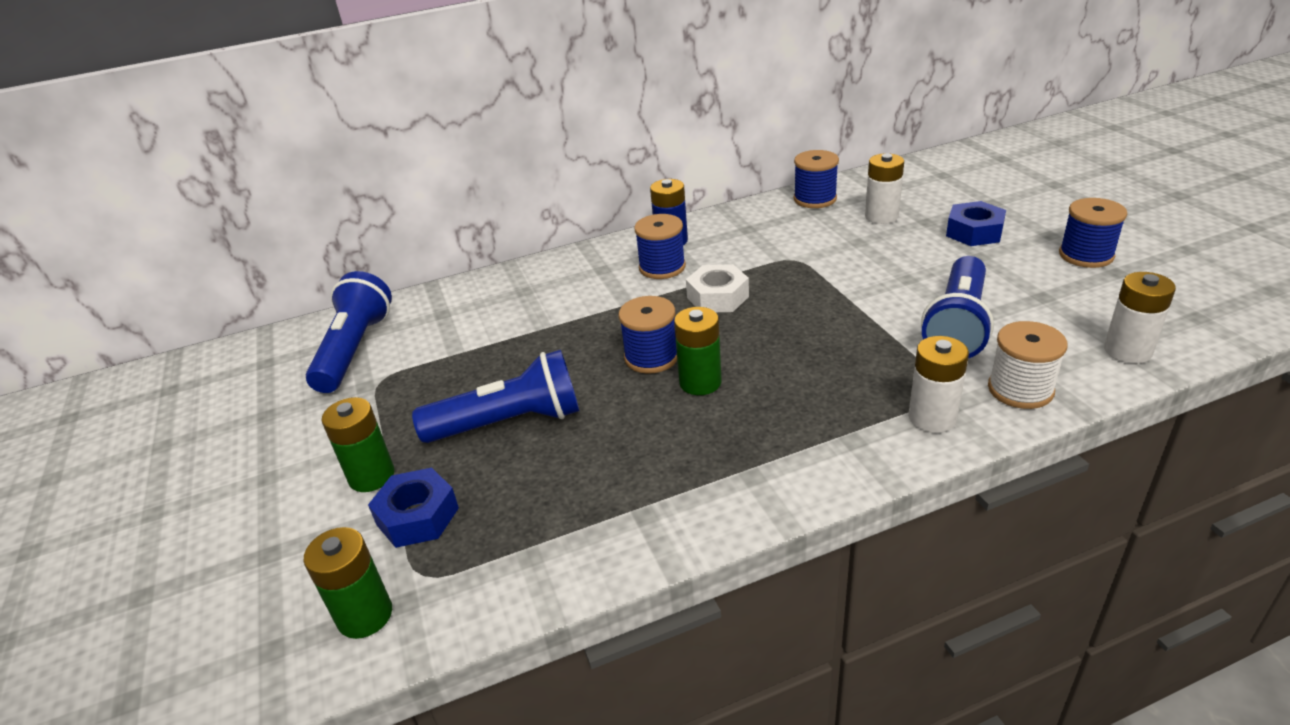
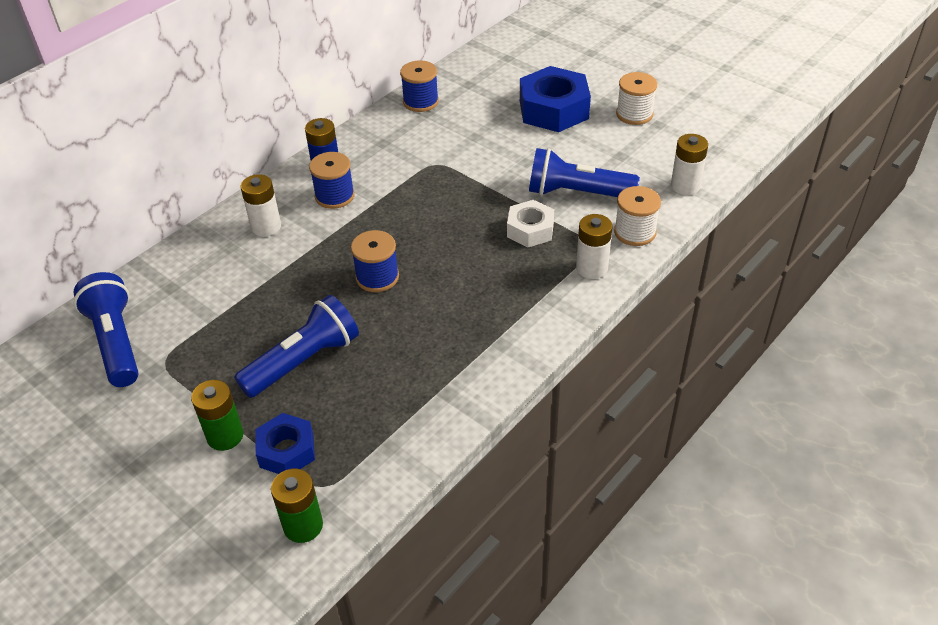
camera: 30 degrees left, 10 degrees up
green battery [674,307,722,395] -> none
white nut [686,264,749,312] -> white nut moved to [507,200,554,247]
white battery [865,153,904,224] -> white battery moved to [241,174,281,237]
blue flashlight [921,256,994,358] -> blue flashlight turned 105 degrees clockwise [529,148,640,197]
blue nut [946,201,1006,246] -> blue nut [520,66,591,132], size x1.68
blue spool [1059,198,1127,268] -> white spool [616,72,657,125]

